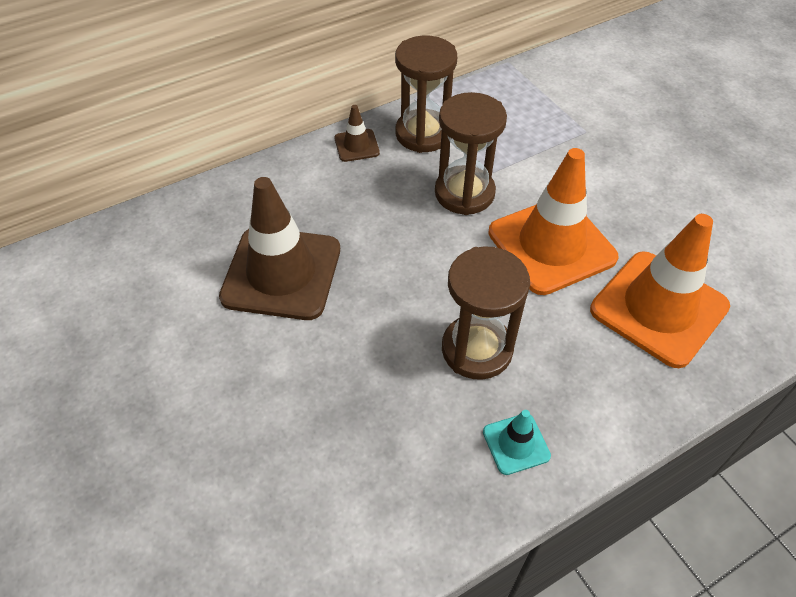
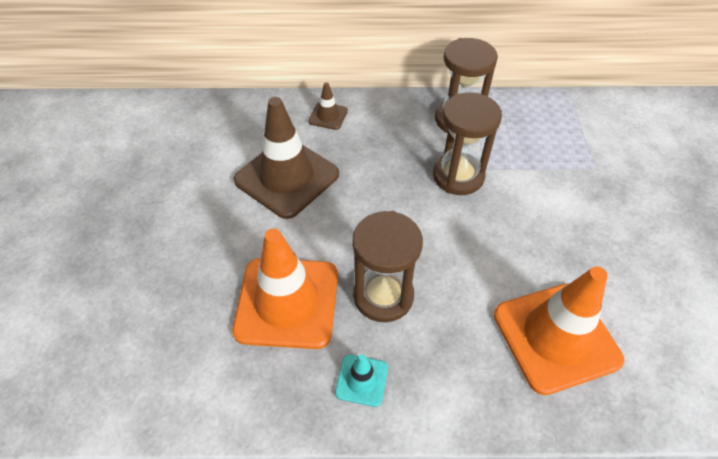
camera: 30 degrees right, 0 degrees up
brown traffic cone [334,105,380,162] -> brown traffic cone moved to [308,82,348,130]
orange traffic cone [488,148,619,295] -> orange traffic cone moved to [232,229,338,349]

